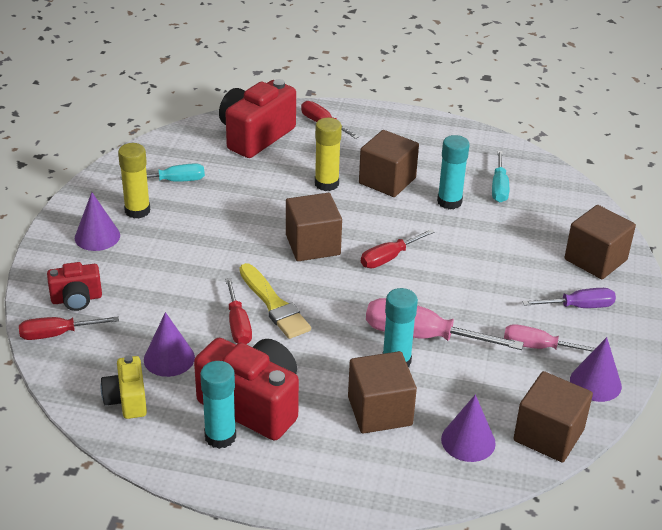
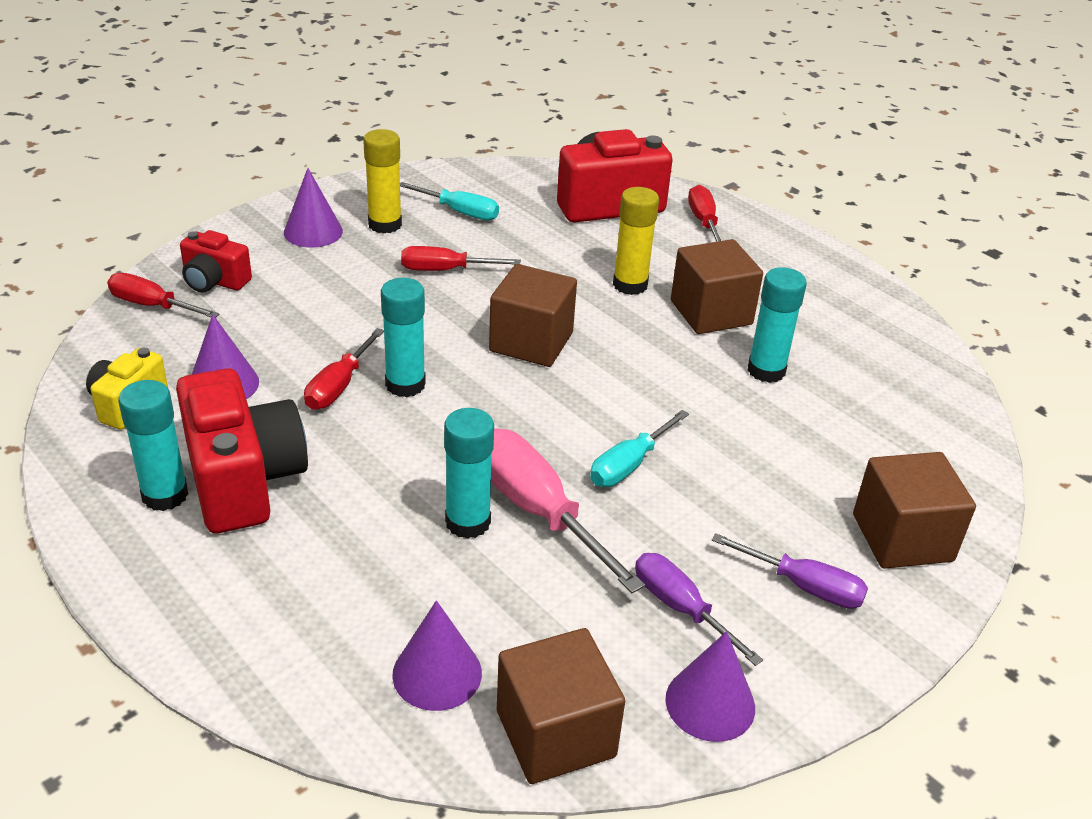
camera: 35 degrees right, 0 degrees up
yellow brush [239,263,311,339] -> turquoise glue stick [381,278,426,397]
brown cube [348,351,417,434] -> none
red screwdriver [361,229,435,268] -> red screwdriver moved to [401,246,521,271]
turquoise screwdriver [492,151,509,202] -> turquoise screwdriver moved to [590,410,689,487]
pink screwdriver [504,324,595,352] -> purple screwdriver [635,553,763,666]

